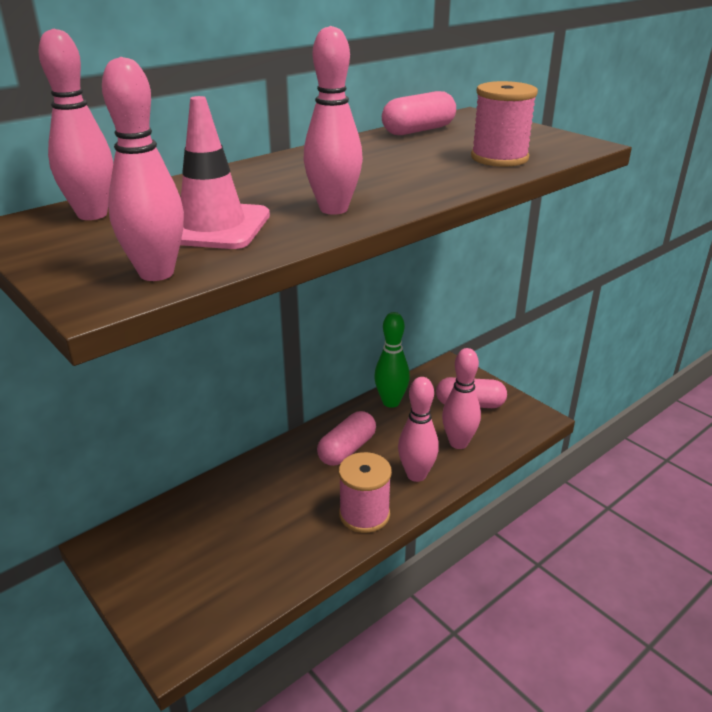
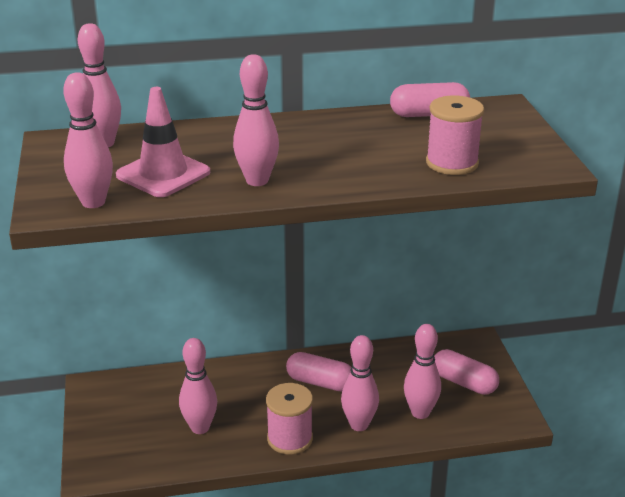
camera: 30 degrees right, 0 degrees up
pink capsule [317,411,376,466] -> pink capsule turned 45 degrees clockwise [286,352,352,391]
green bowling pin [374,312,410,408] -> none
none -> pink bowling pin [179,338,217,434]

